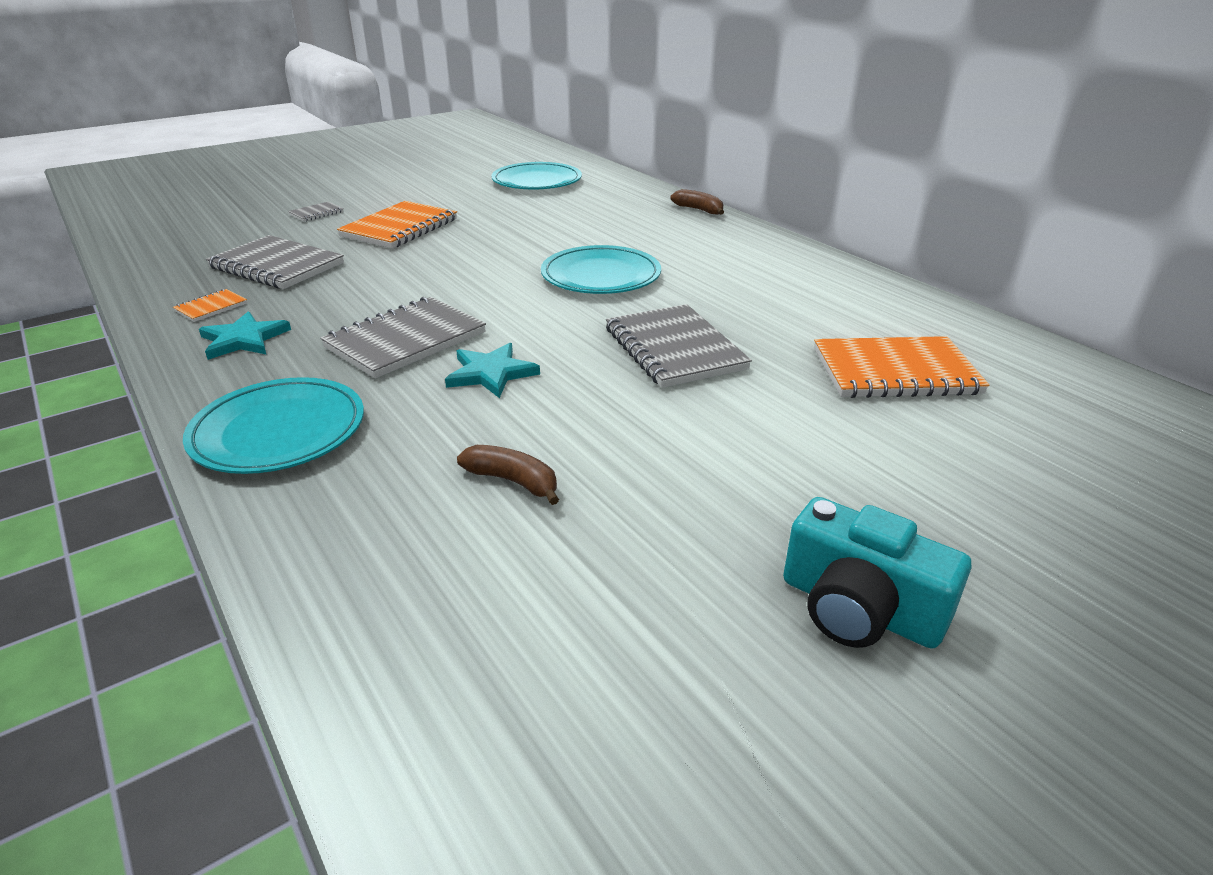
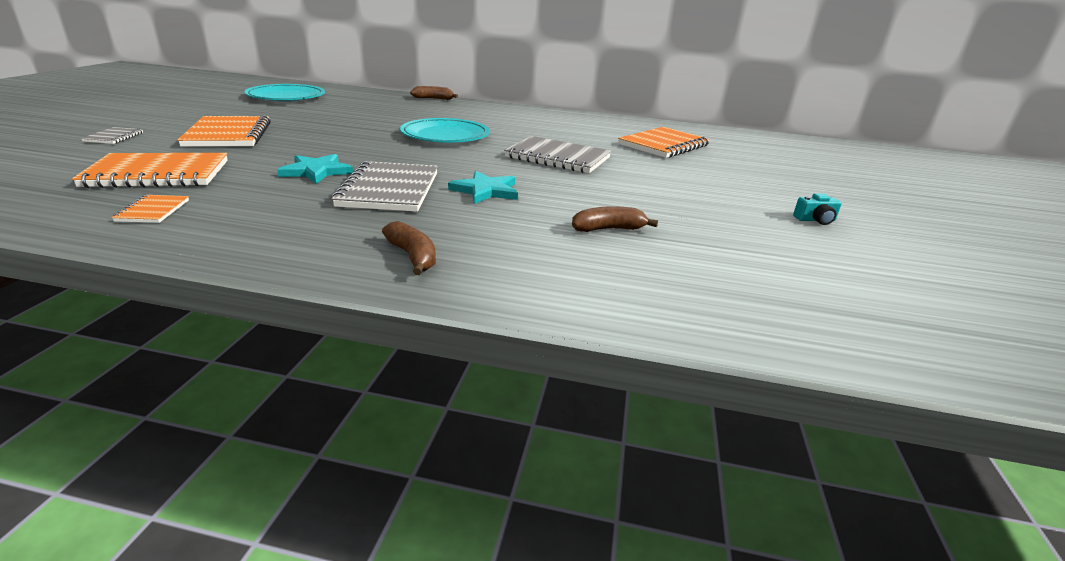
camera: 45 degrees left, 5 degrees down
turquoise plate [183,377,364,474] -> brown banana [382,221,436,275]
turquoise star [199,311,291,360] -> turquoise star moved to [277,154,353,184]
grey notebook [206,235,344,289] -> orange notebook [72,153,228,188]
turquoise camera [783,497,972,649] -> turquoise camera [793,193,842,225], size x0.47

